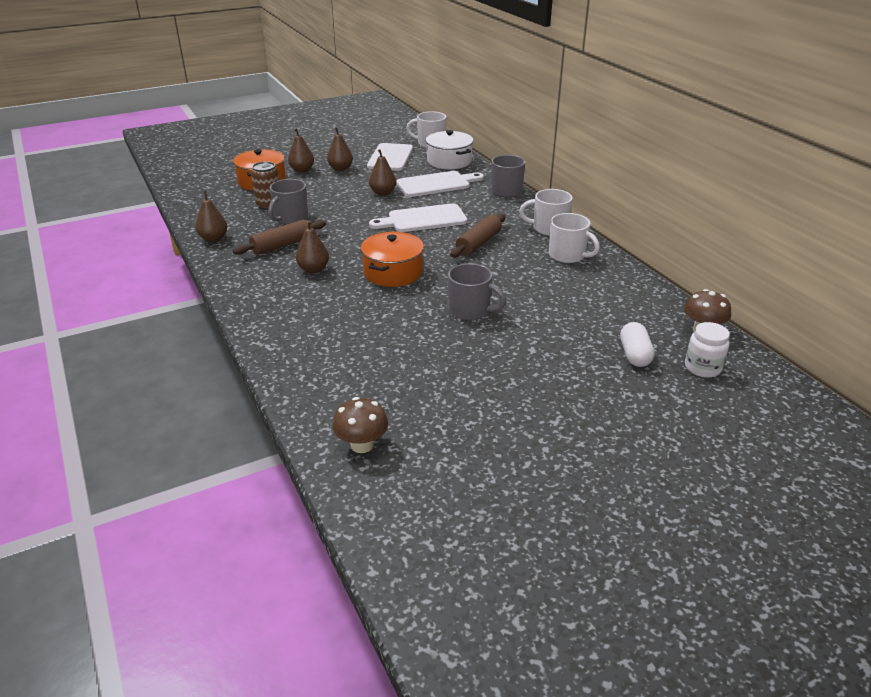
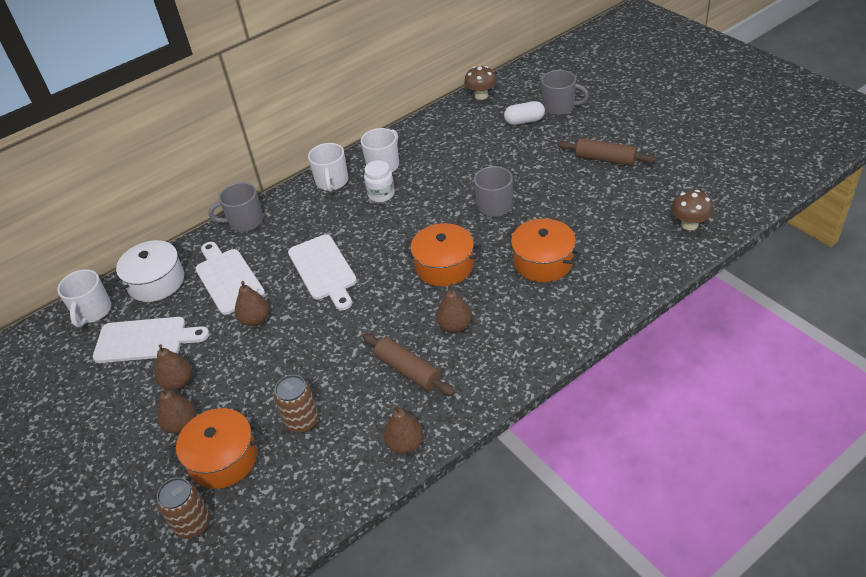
camera: 95 degrees left, 10 degrees up
grey mug [268,179,308,224] -> grey mug moved to [541,70,589,115]
brown rolling pin [450,214,506,258] -> brown rolling pin moved to [558,138,656,166]
white jar [685,322,730,378] -> white jar moved to [364,160,395,202]
none -> brown can [157,477,210,539]
none -> orange pot [507,218,581,282]

